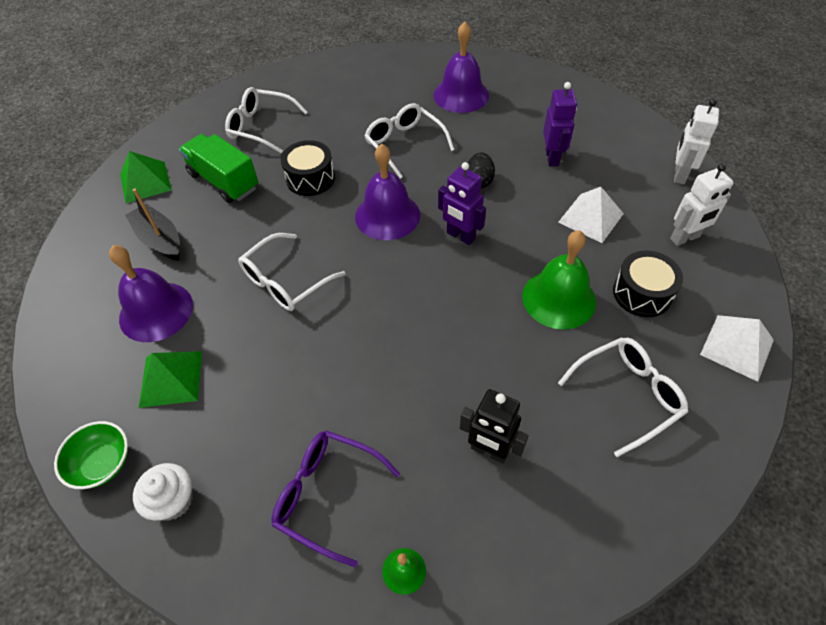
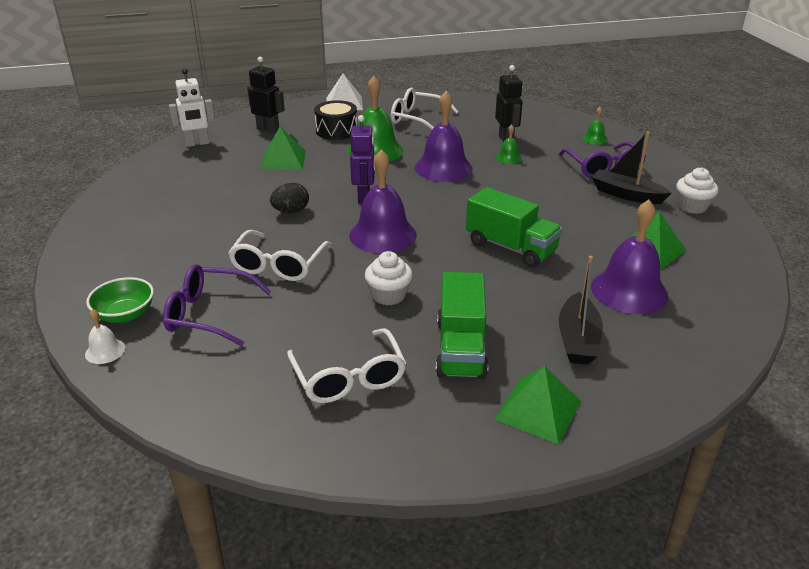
camera: 130 degrees left, 20 degrees down
green bowl [54,421,128,489] -> green bowl moved to [86,277,154,323]
white glasses [238,233,346,311] -> green truck [466,187,562,267]
black drum [281,140,335,196] -> white cupcake [365,251,413,305]
purple bell [434,22,489,113] -> purple bell moved to [415,91,473,182]
purple robot [543,82,577,166] -> none
white pyramid [558,187,624,243] -> green pyramid [260,126,306,170]
white robot [670,163,734,246] -> black robot [247,57,285,133]
none -> white bell [85,309,125,364]
none -> purple glasses [163,264,272,346]
none -> green bell [496,124,522,164]
none -> black boat [592,132,671,204]

